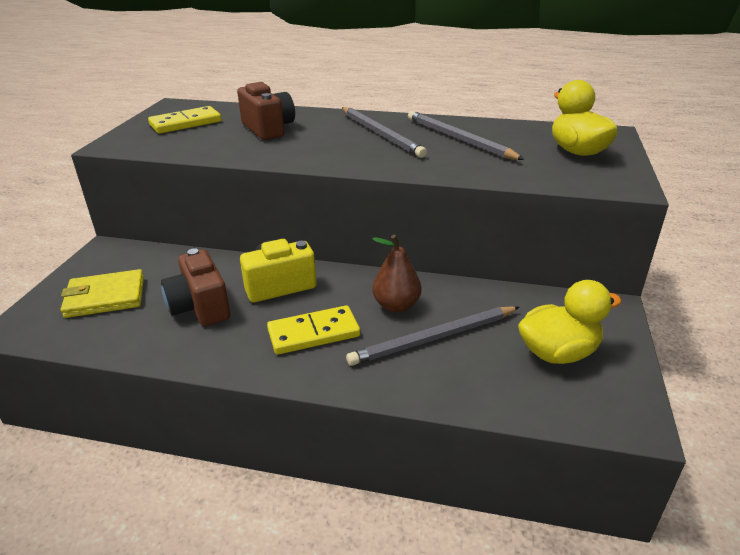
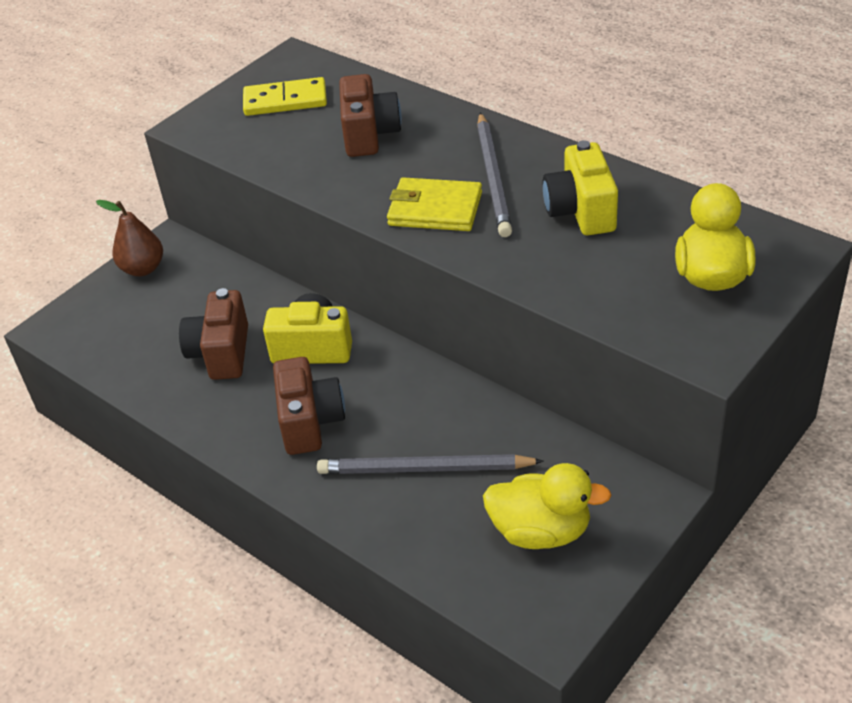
camera: 30 degrees right, 10 degrees up
yellow wallet [61,269,144,318] -> yellow wallet moved to [387,177,482,231]
yellow domino [267,305,360,355] -> brown camera [273,357,345,455]
brown pear [372,235,421,313] -> brown pear moved to [96,200,163,276]
grey pencil [408,111,524,160] -> yellow camera [543,140,618,235]

